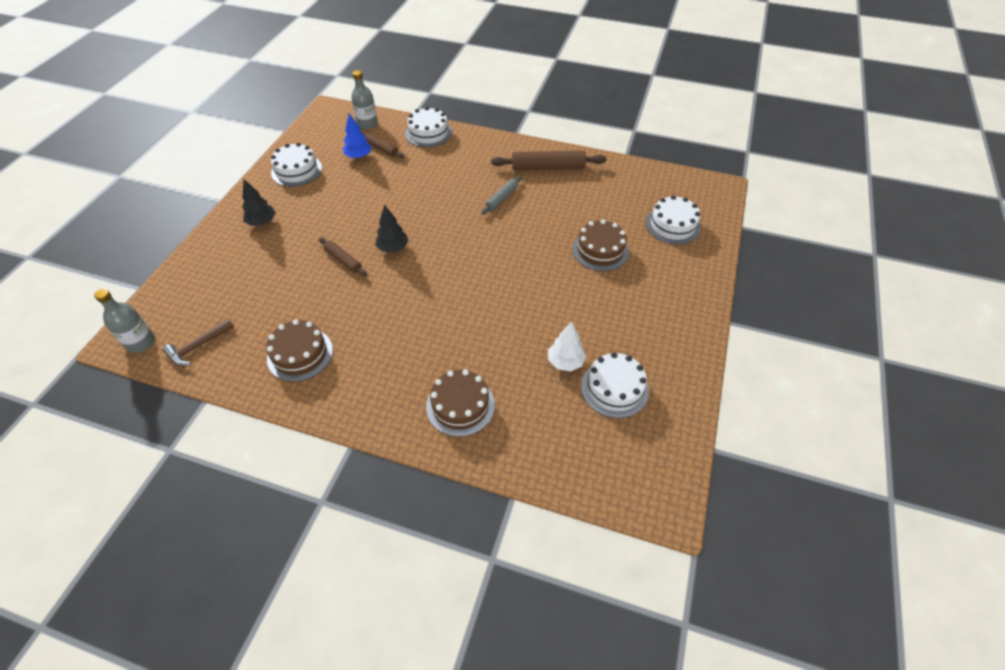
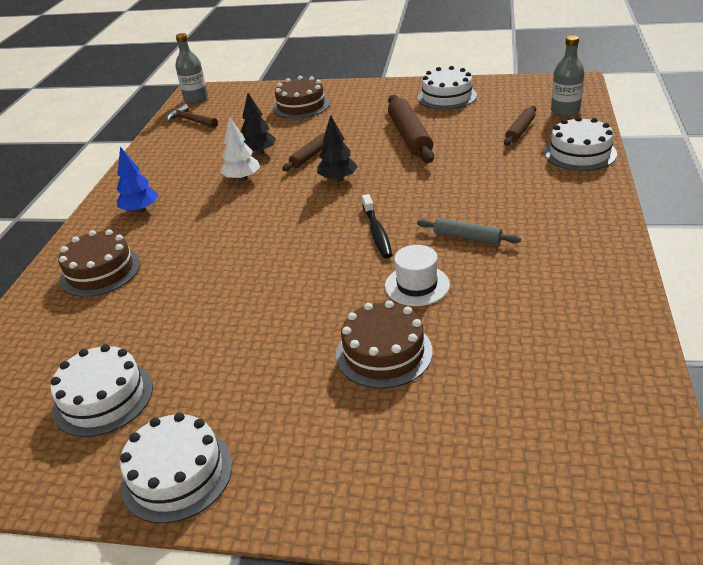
camera: 85 degrees right, 15 degrees down
black tree [242,179,276,226] -> black tree moved to [240,93,276,155]
brown cake [266,320,333,382] -> brown cake moved to [273,76,330,119]
blue tree [343,113,372,159] -> blue tree moved to [117,147,158,213]
brown rolling pin [491,150,606,170] -> brown rolling pin moved to [388,95,434,163]
white tree [548,322,586,372] -> white tree moved to [220,116,260,181]
white cake [646,195,701,245] -> white cake moved to [120,412,232,524]
none -> black toothbrush [362,194,392,258]
none -> white hat [385,245,450,306]

